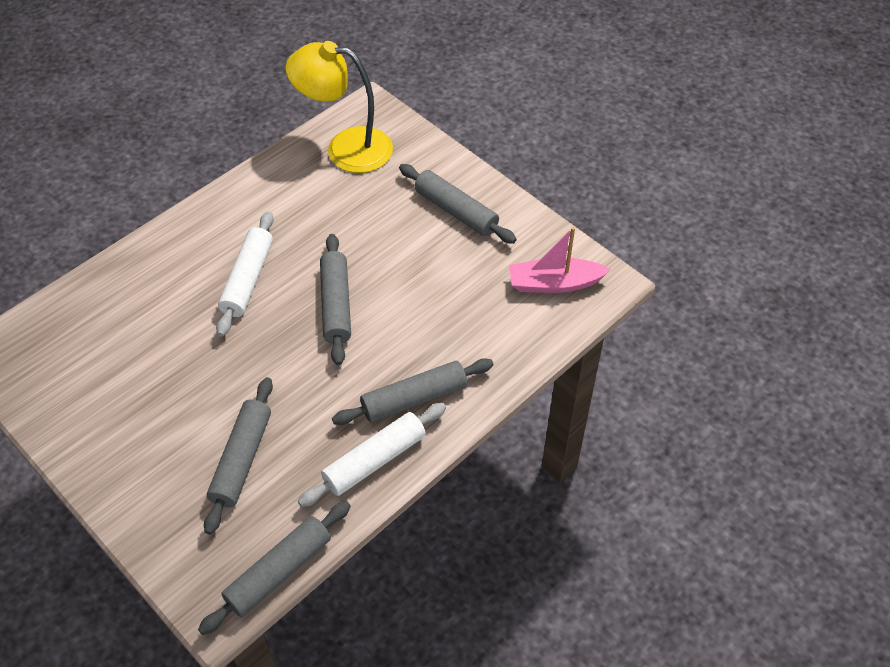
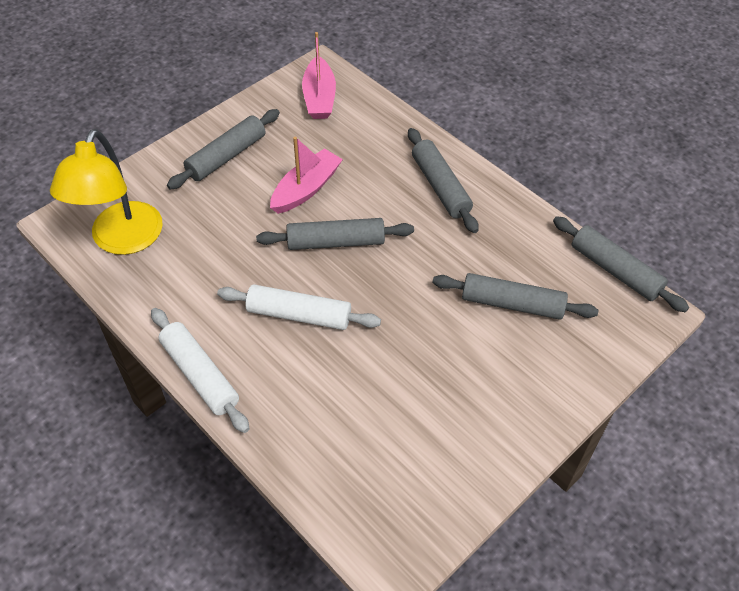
camera: 90 degrees left, 0 degrees up
white rolling pin [298,403,446,507] -> white rolling pin moved to [151,308,250,433]
none -> pink boat [270,137,343,214]

